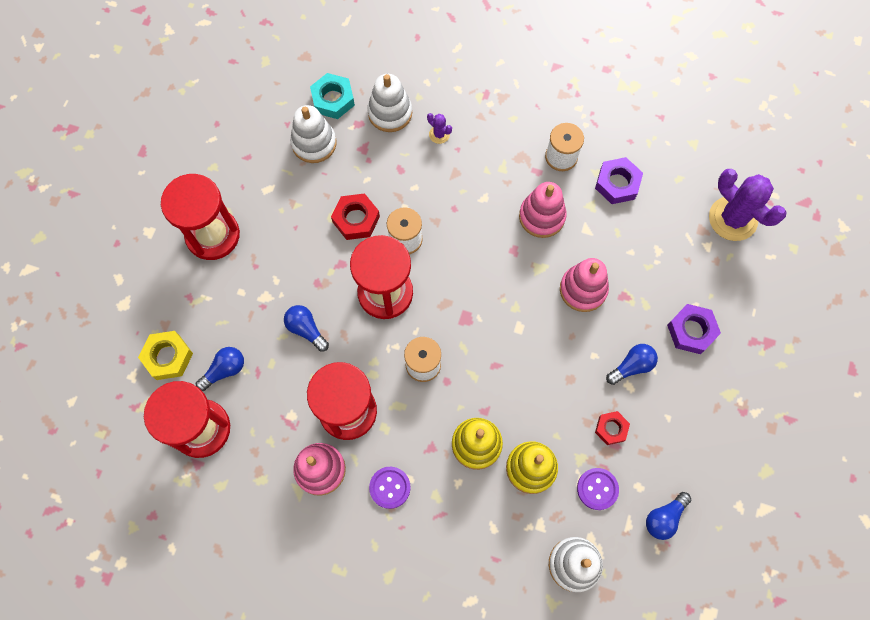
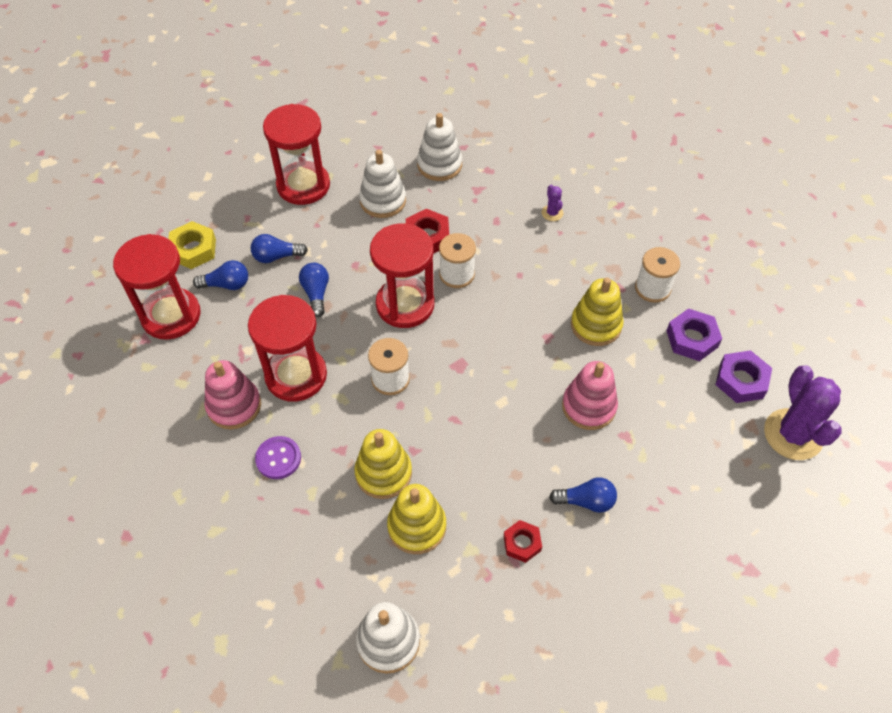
camera: 35 degrees right, 15 degrees down
turquoise nut [310,73,355,119] -> none
white stacking toy [367,74,412,132] -> white stacking toy moved to [359,150,406,218]
pink stacking toy [519,182,567,238] -> yellow stacking toy [571,278,624,346]
purple button [577,468,619,510] -> none
blue light bulb [646,492,691,540] -> blue light bulb moved to [251,234,308,263]
purple nut [667,304,721,354] -> purple nut moved to [715,350,772,403]

